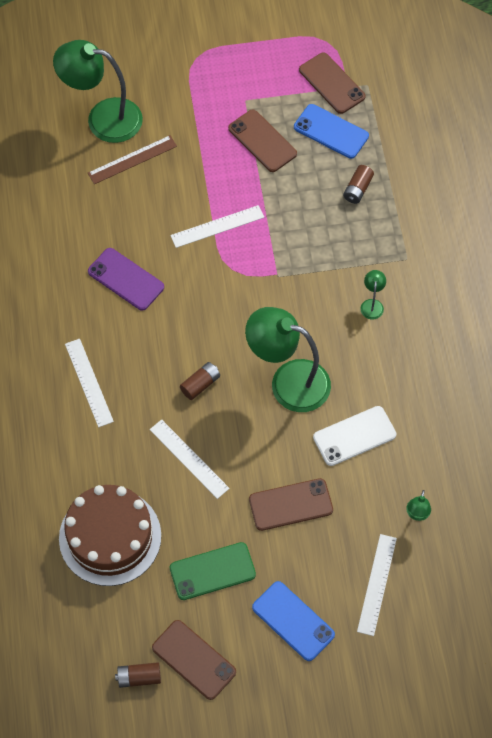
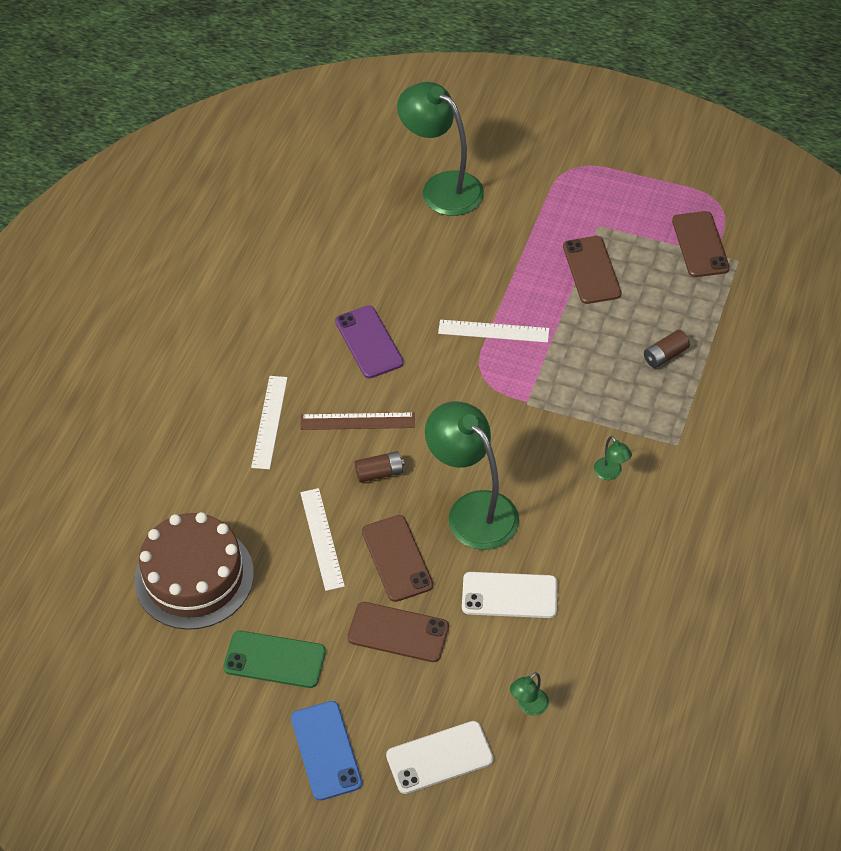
camera: 30 degrees right, 10 degrees down
brown ruler [88,135,177,184] -> brown ruler moved to [300,412,415,430]
brown battery [115,662,161,688] -> none
brown phone [152,620,236,700] -> brown phone moved to [362,515,433,602]
blue phone [294,104,369,159] -> none
white ruler [357,534,397,636] -> white phone [386,721,494,794]
green lamp [360,270,386,320] -> green lamp turned 120 degrees clockwise [594,436,632,480]

